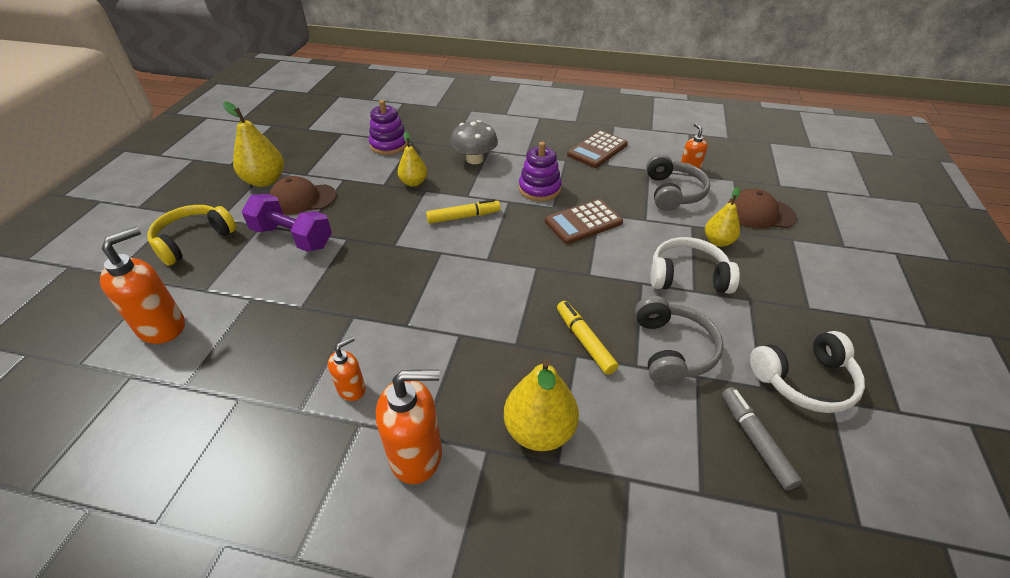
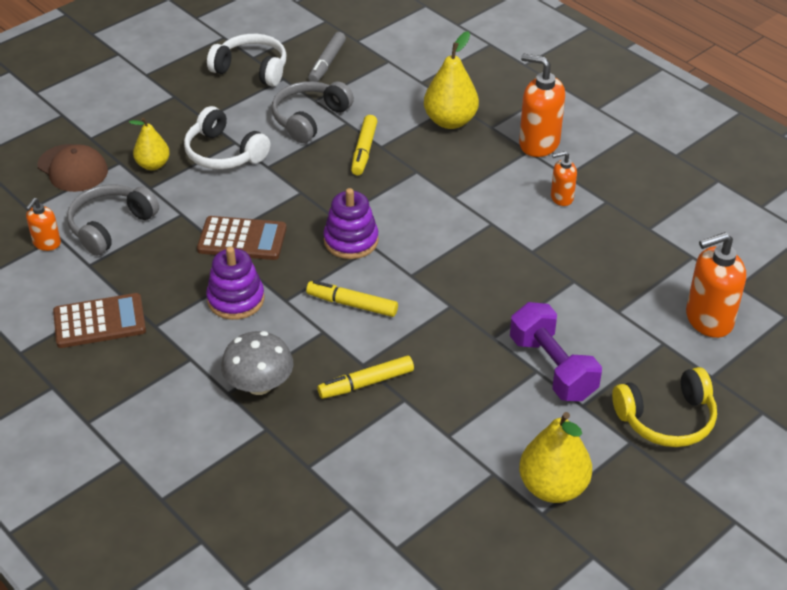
camera: 145 degrees left, 0 degrees up
brown cap [269,176,337,215] -> none
purple stacking toy [369,100,408,155] -> purple stacking toy moved to [323,188,379,259]
yellow pear [398,132,427,187] -> yellow marker [317,355,414,399]

